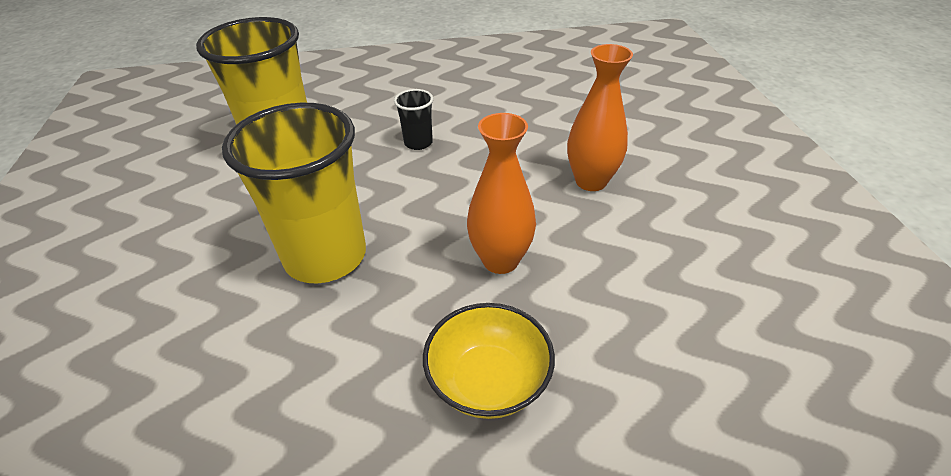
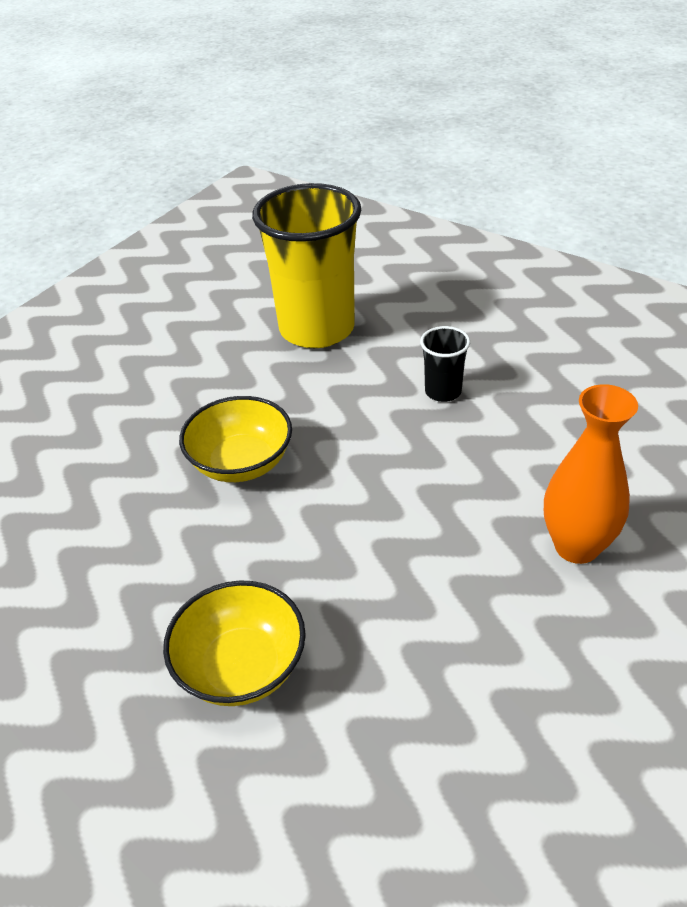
camera: 45 degrees right, 0 degrees up
yellow cup [222,103,366,283] -> yellow bowl [179,396,292,482]
orange vase [467,113,536,274] -> none

